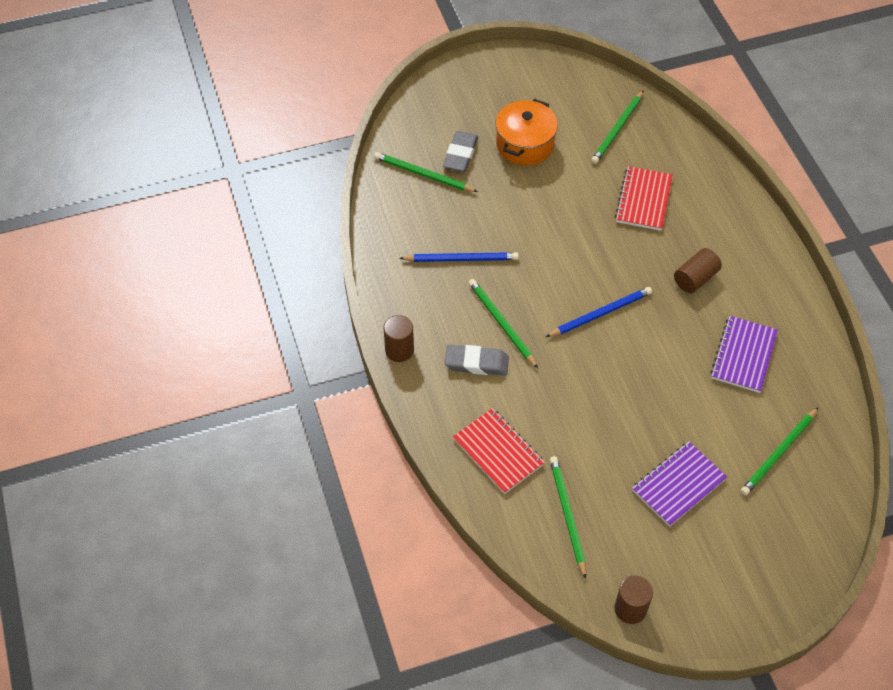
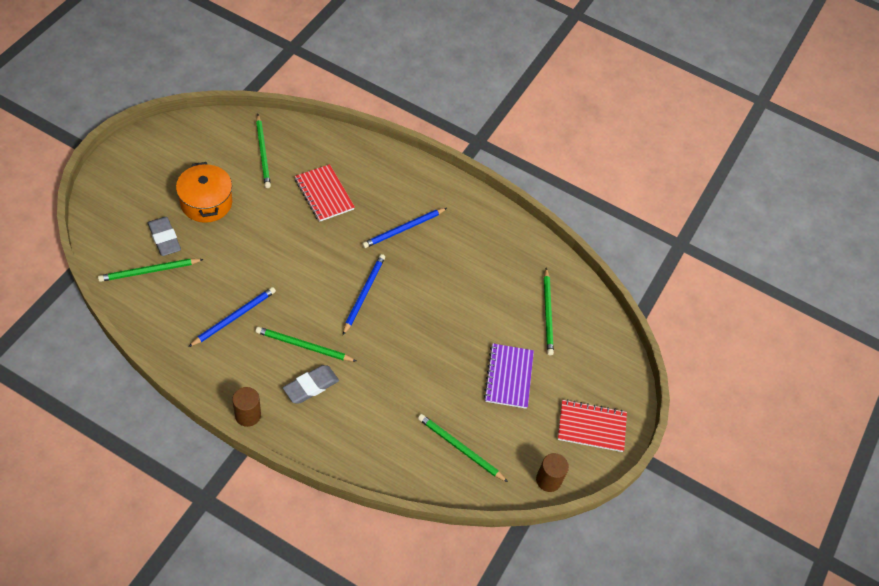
camera: 50 degrees left, 0 degrees up
red notebook [453,408,545,494] -> red notebook moved to [558,399,627,452]
brown cylinder [674,248,722,293] -> blue pencil [362,208,447,248]
purple notebook [710,316,778,393] -> none

